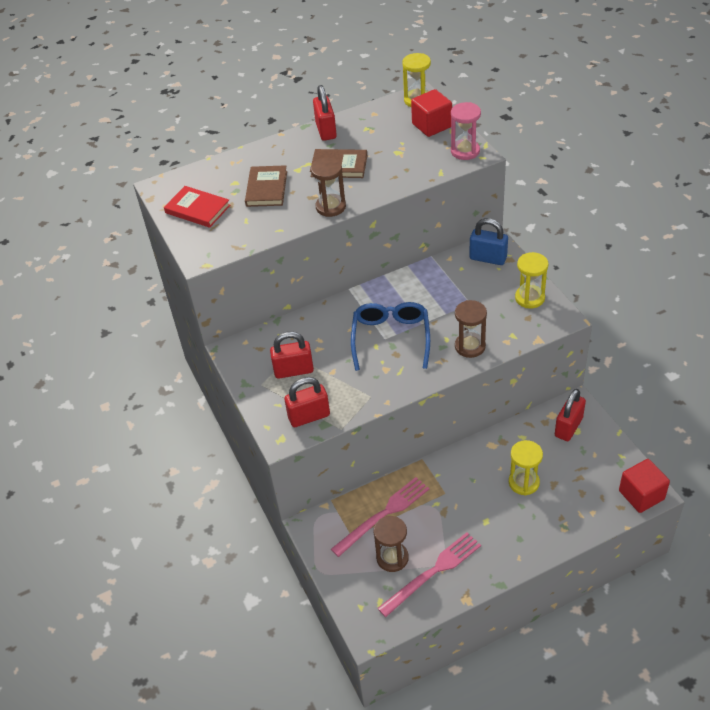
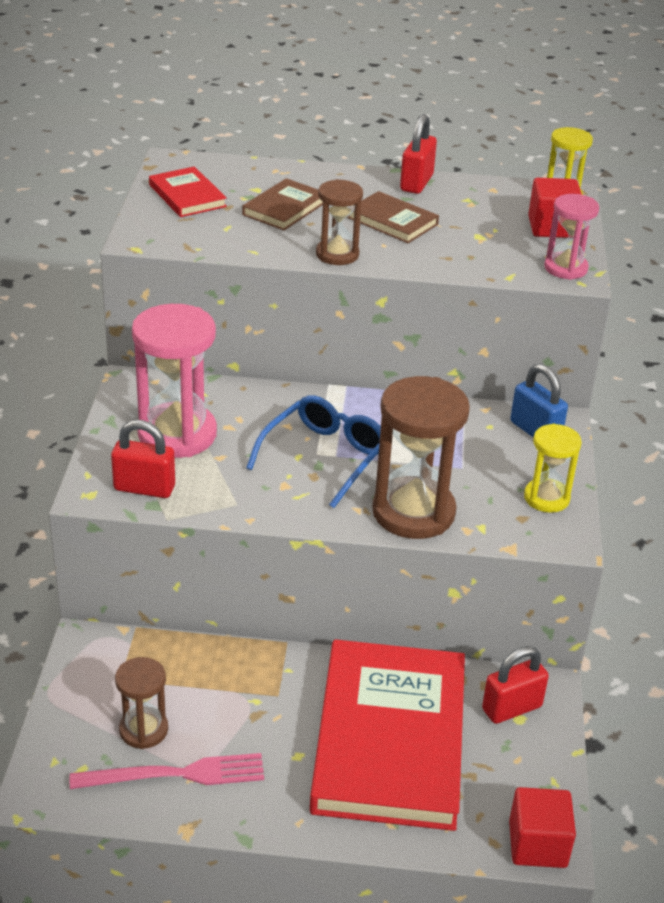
camera: 25 degrees right, 10 degrees down
red padlock [270,331,314,379] -> pink hourglass [132,304,217,458]
pink fork [331,477,429,557] -> none
brown hourglass [455,300,487,358] -> brown hourglass [372,376,470,539], size x1.78
yellow hourglass [509,440,543,495] -> red book [310,639,465,831]

